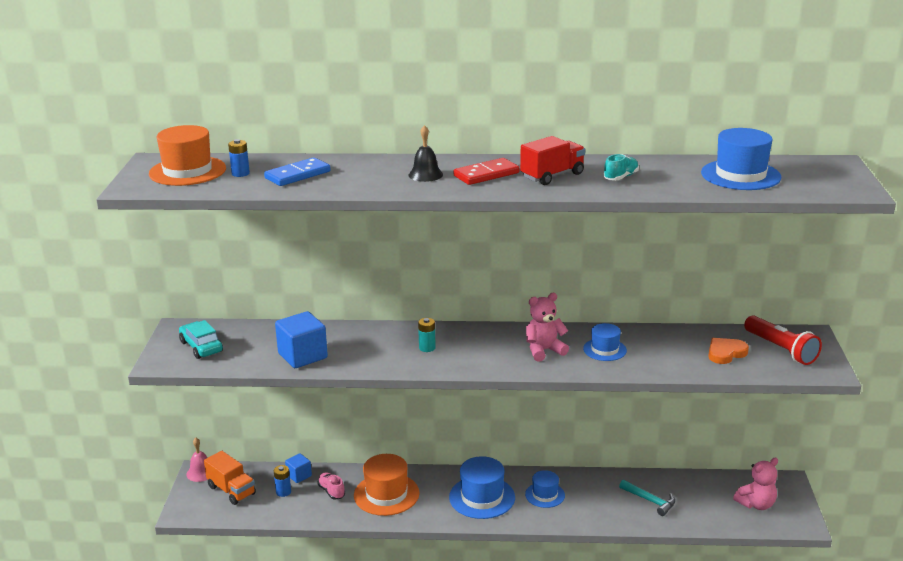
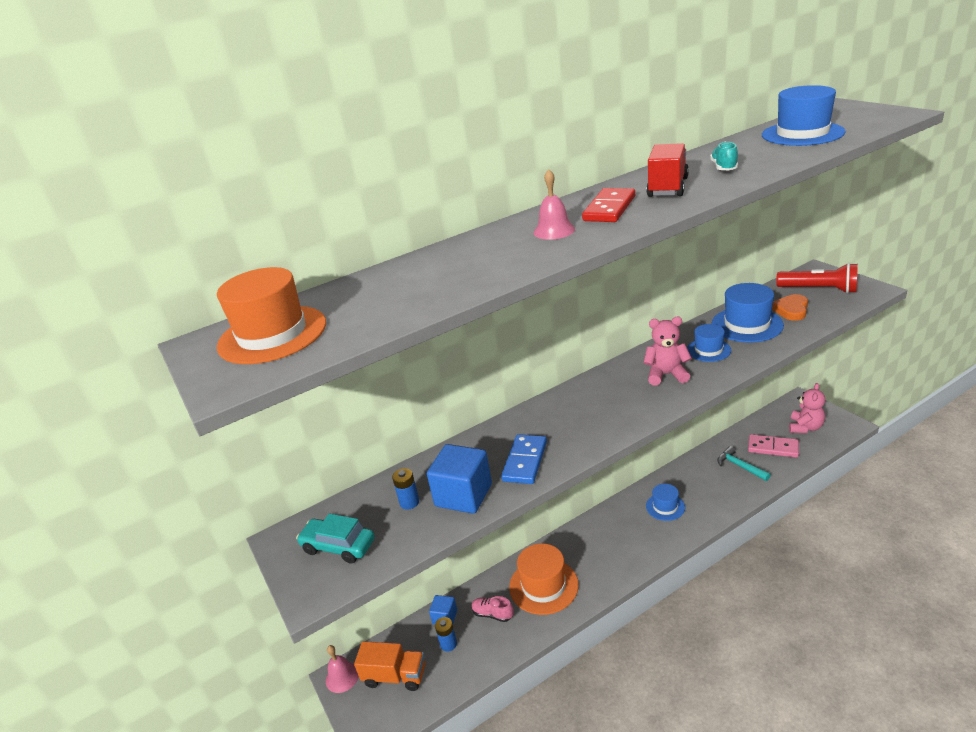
camera: 30 degrees left, 5 degrees up
blue battery [228,139,250,177] -> blue battery moved to [392,468,419,509]
blue domino [264,157,331,186] -> blue domino moved to [501,434,547,484]
black bell [409,125,443,182] -> pink bell [534,169,575,240]
turquoise battery [418,318,436,352] -> none
blue hat [449,456,515,519] -> blue hat moved to [712,283,784,342]
pink teddy bear [526,293,569,362] -> pink teddy bear turned 60 degrees clockwise [644,317,692,386]
turquoise hammer [619,480,675,516] -> turquoise hammer turned 135 degrees counterclockwise [717,446,771,481]
none -> pink domino [748,434,799,458]

